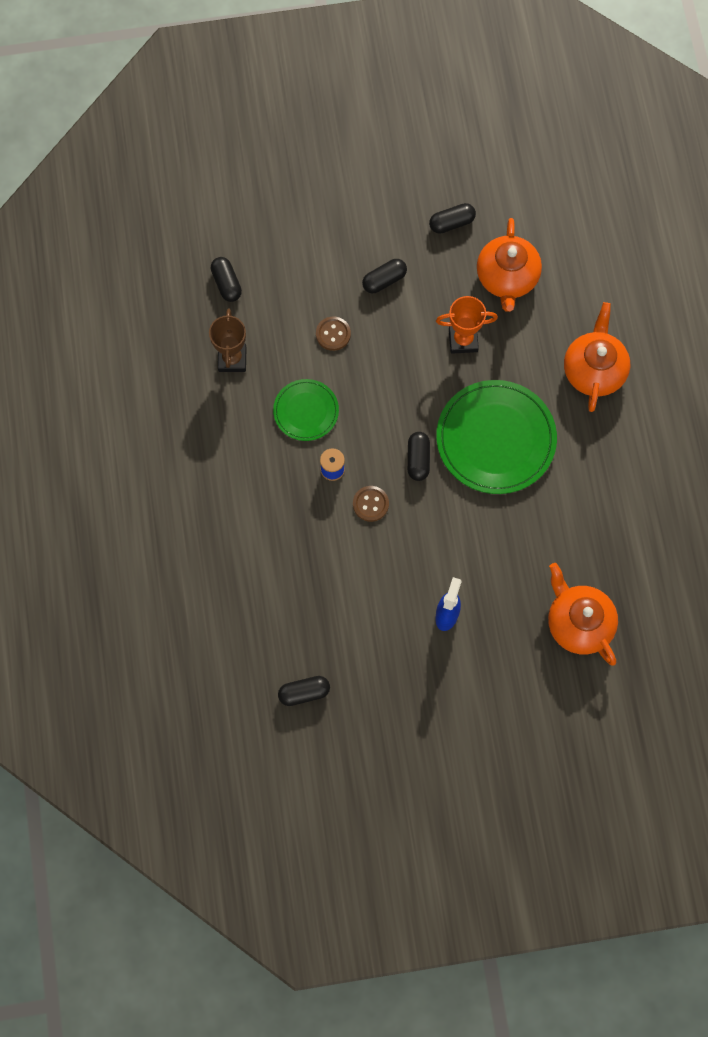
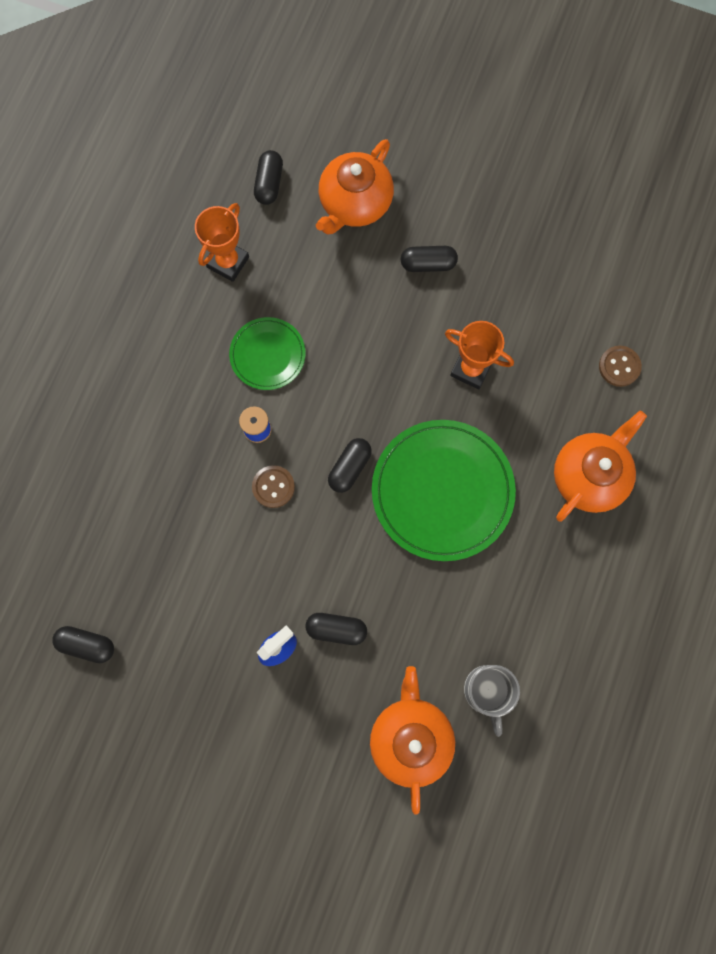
camera: 30 degrees right, 5 degrees up
brown trophy [209,309,246,372] -> orange trophy [195,203,249,282]
brown button [316,317,351,351] -> brown button moved to [599,346,642,387]
black capsule [429,203,476,234] -> black capsule moved to [306,613,367,645]
orange teapot [477,218,542,312] -> orange teapot moved to [316,139,394,234]
none -> grey mug [464,665,520,737]

